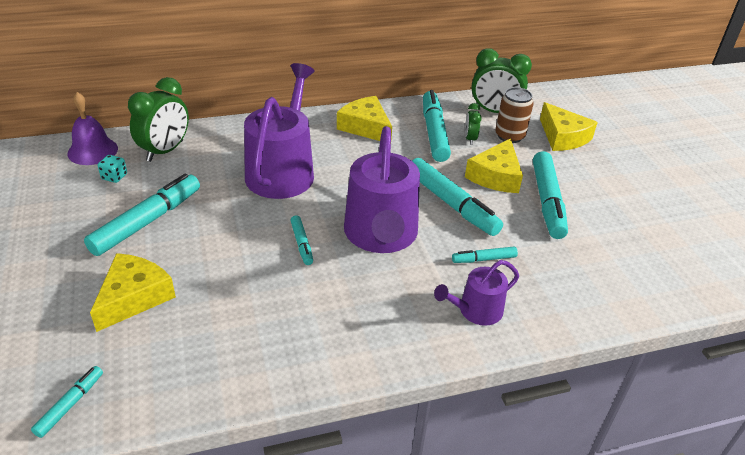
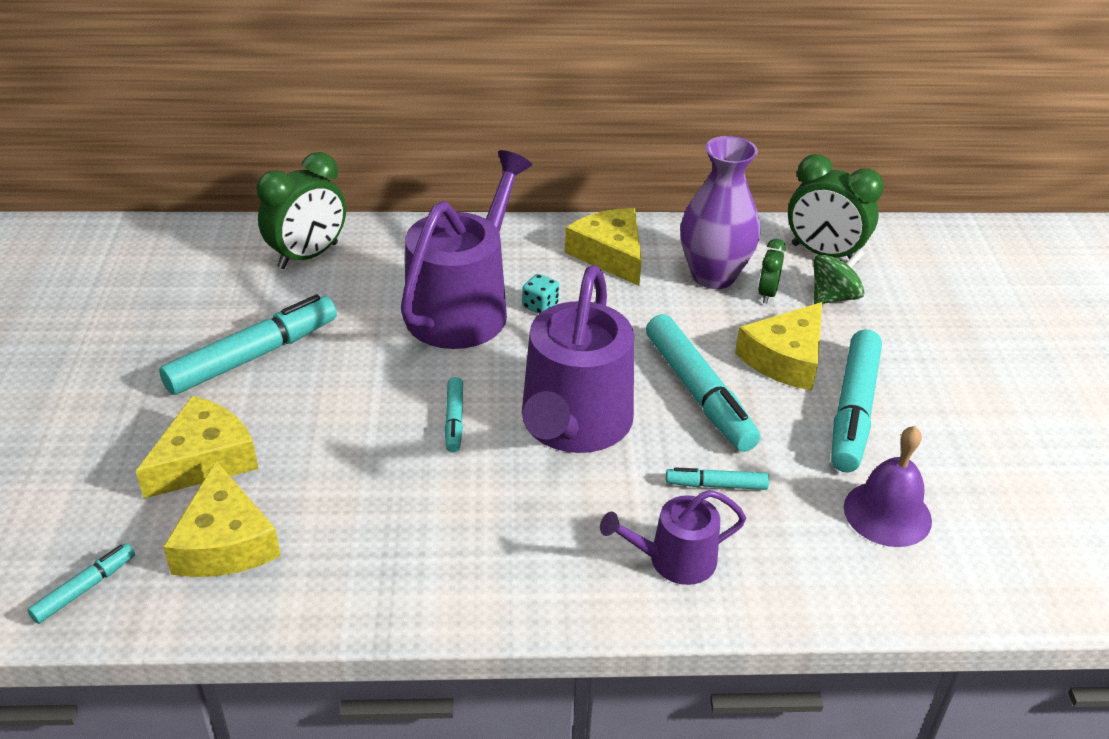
camera: 15 degrees right, 0 degrees up
purple bell [67,92,118,165] -> purple bell moved to [844,426,932,547]
turquoise dice [98,155,127,183] -> turquoise dice moved to [522,274,559,314]
turquoise marker [423,90,451,162] -> purple vase [680,136,760,289]
brown can [495,87,534,143] -> green spinning top [813,249,864,304]
yellow cheese [540,102,598,151] -> yellow cheese moved to [163,460,281,577]

